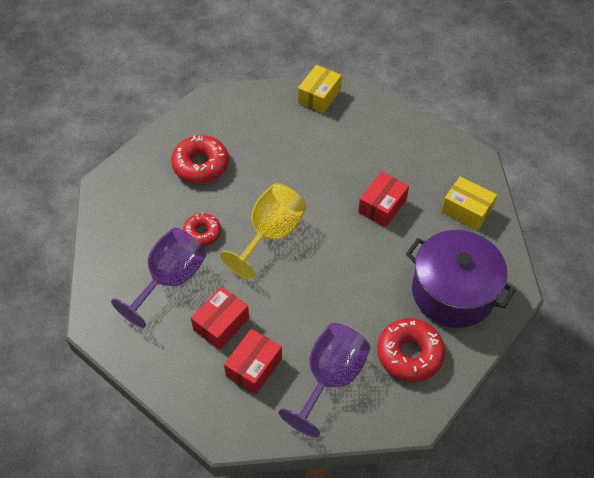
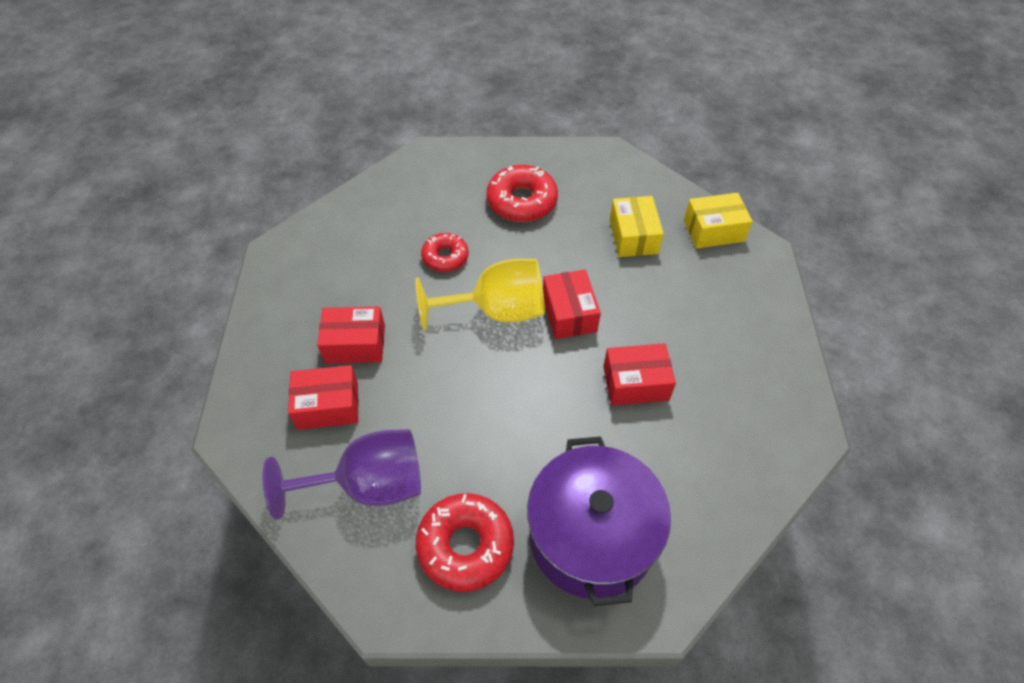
camera: 50 degrees right, 0 degrees up
purple goblet [111,228,206,328] -> none
yellow box [441,176,497,230] -> yellow box moved to [610,196,664,257]
none -> red box [543,269,601,339]

